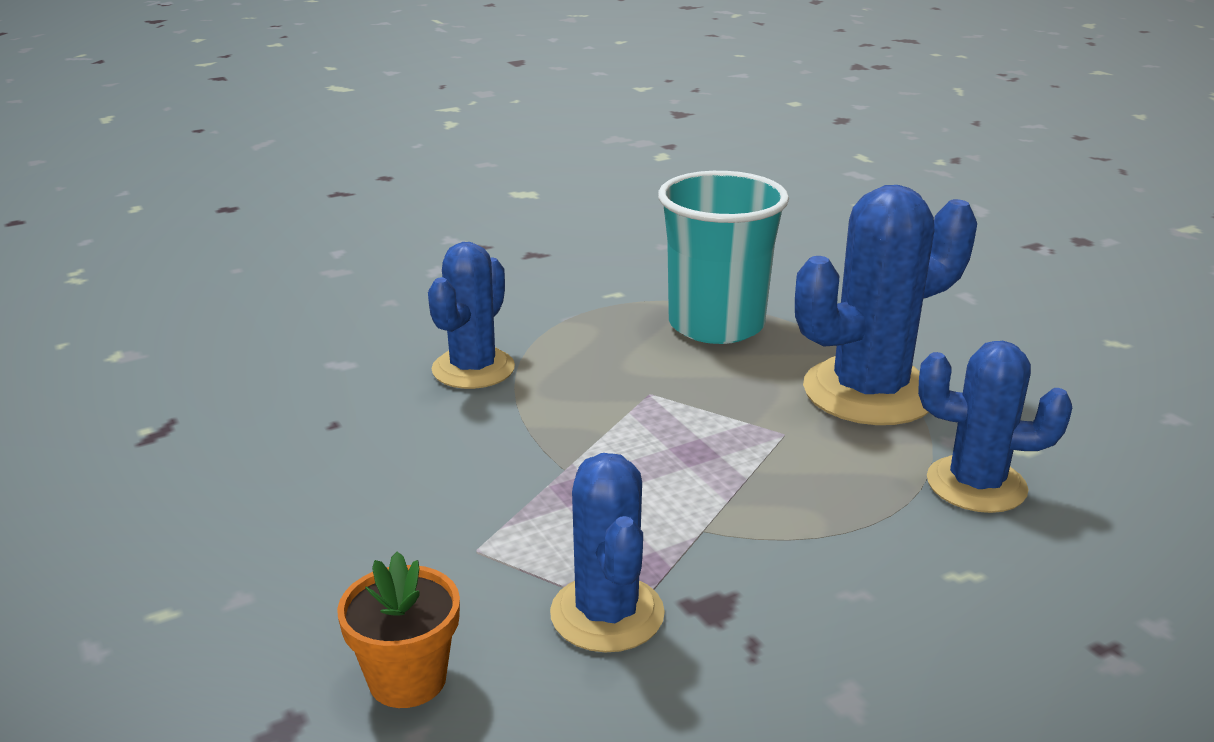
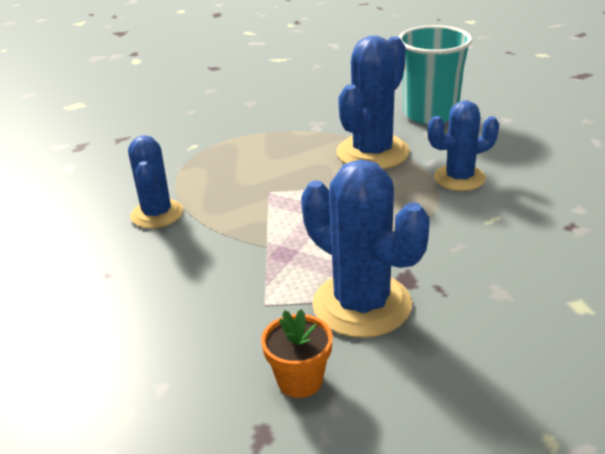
camera: 30 degrees left, 5 degrees up
blue cactus [550,453,665,653] -> blue cactus [301,160,430,338], size x1.54
turquoise cup [658,171,789,344] -> turquoise cup moved to [399,25,472,124]

